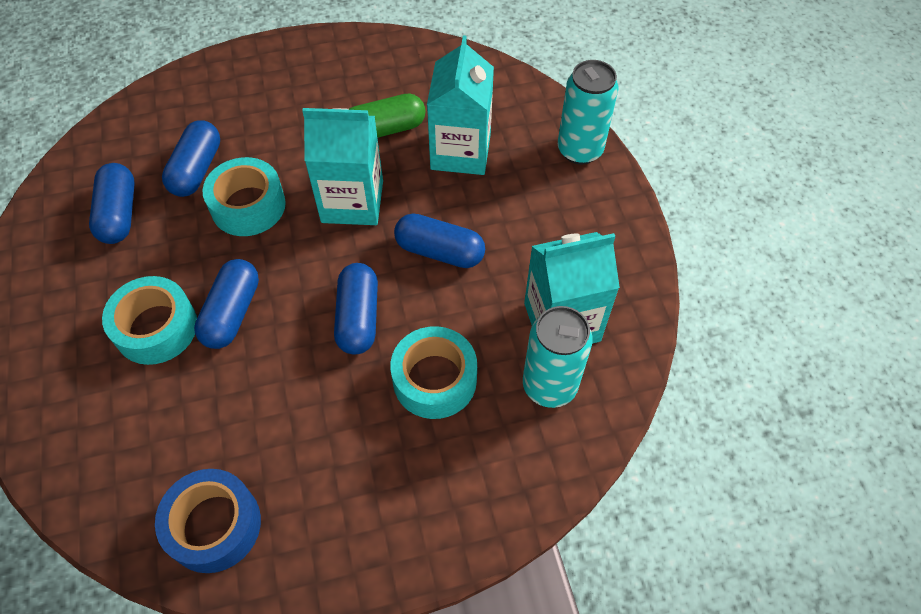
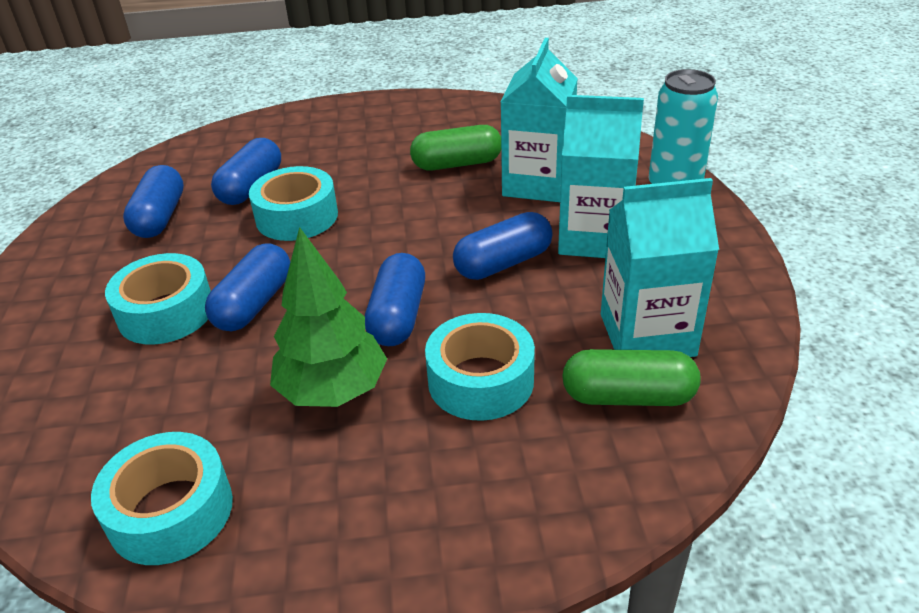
camera: 10 degrees right, 20 degrees down
blue tape [155,469,261,573] -> turquoise tape [91,432,233,565]
turquoise carton [302,108,383,225] -> turquoise carton moved to [558,95,644,258]
blue capsule [394,213,485,268] -> blue capsule turned 60 degrees counterclockwise [453,212,553,280]
turquoise can [523,306,593,408] -> green capsule [562,349,701,406]
none -> green tree [270,227,387,407]

